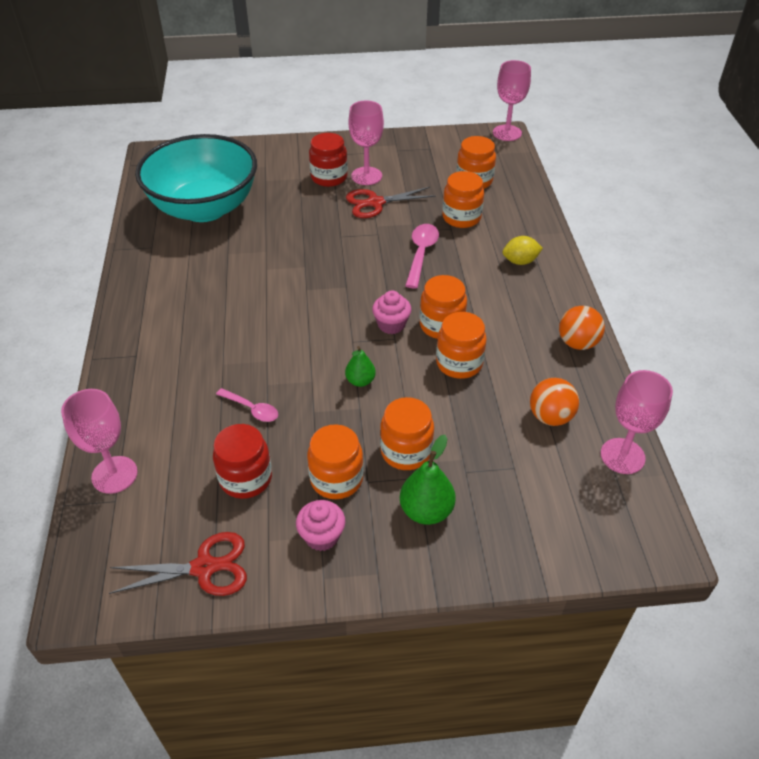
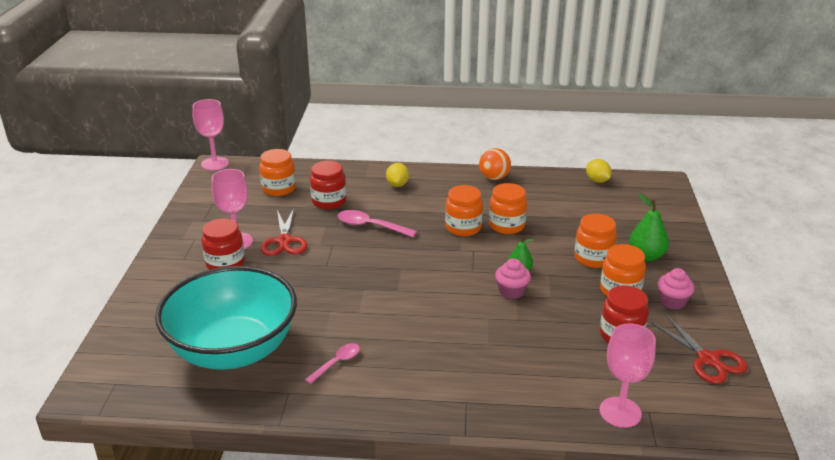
camera: 80 degrees left, 15 degrees down
red scissors [109,532,247,596] -> red scissors turned 150 degrees clockwise [650,315,748,384]
pink spoon [216,388,278,422] -> pink spoon moved to [305,343,360,384]
pink cupcake [372,291,411,334] -> pink cupcake moved to [495,258,531,299]
orange jar [442,171,484,228] -> red jar [310,161,346,209]
orange ball [530,378,579,426] -> none
pink goblet [601,370,673,474] -> yellow lemon [586,159,612,183]

